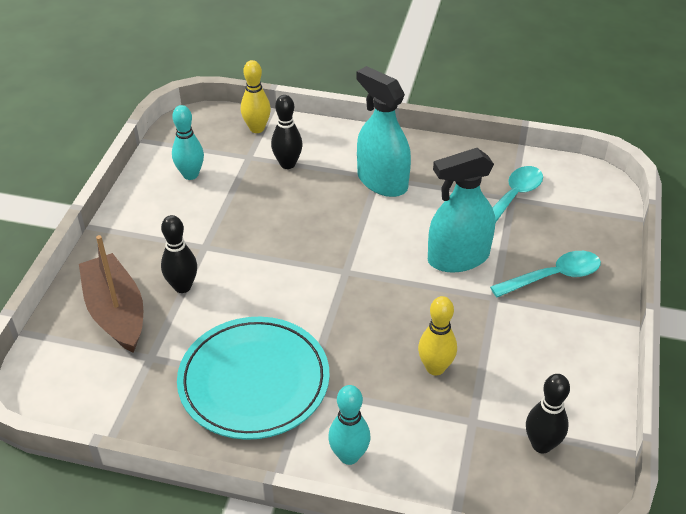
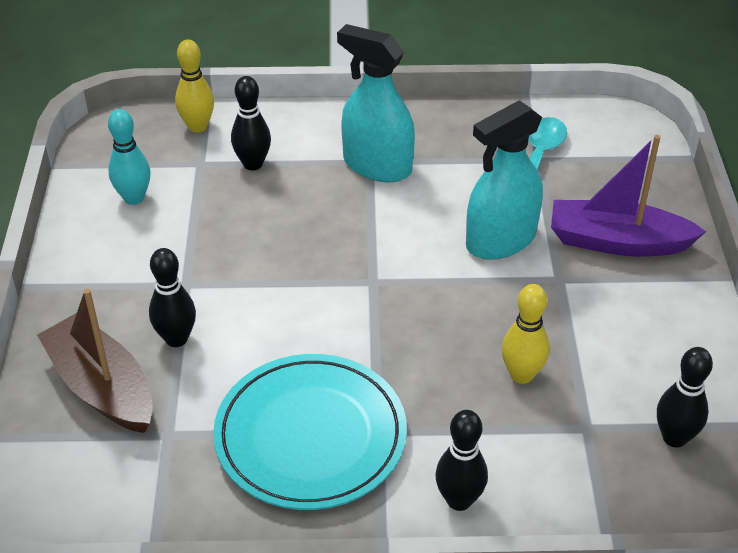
camera: 15 degrees left, 0 degrees up
turquoise bowling pin [328,385,370,465] -> black bowling pin [435,410,488,511]
turquoise spoon [490,251,601,297] -> purple boat [551,135,706,257]

